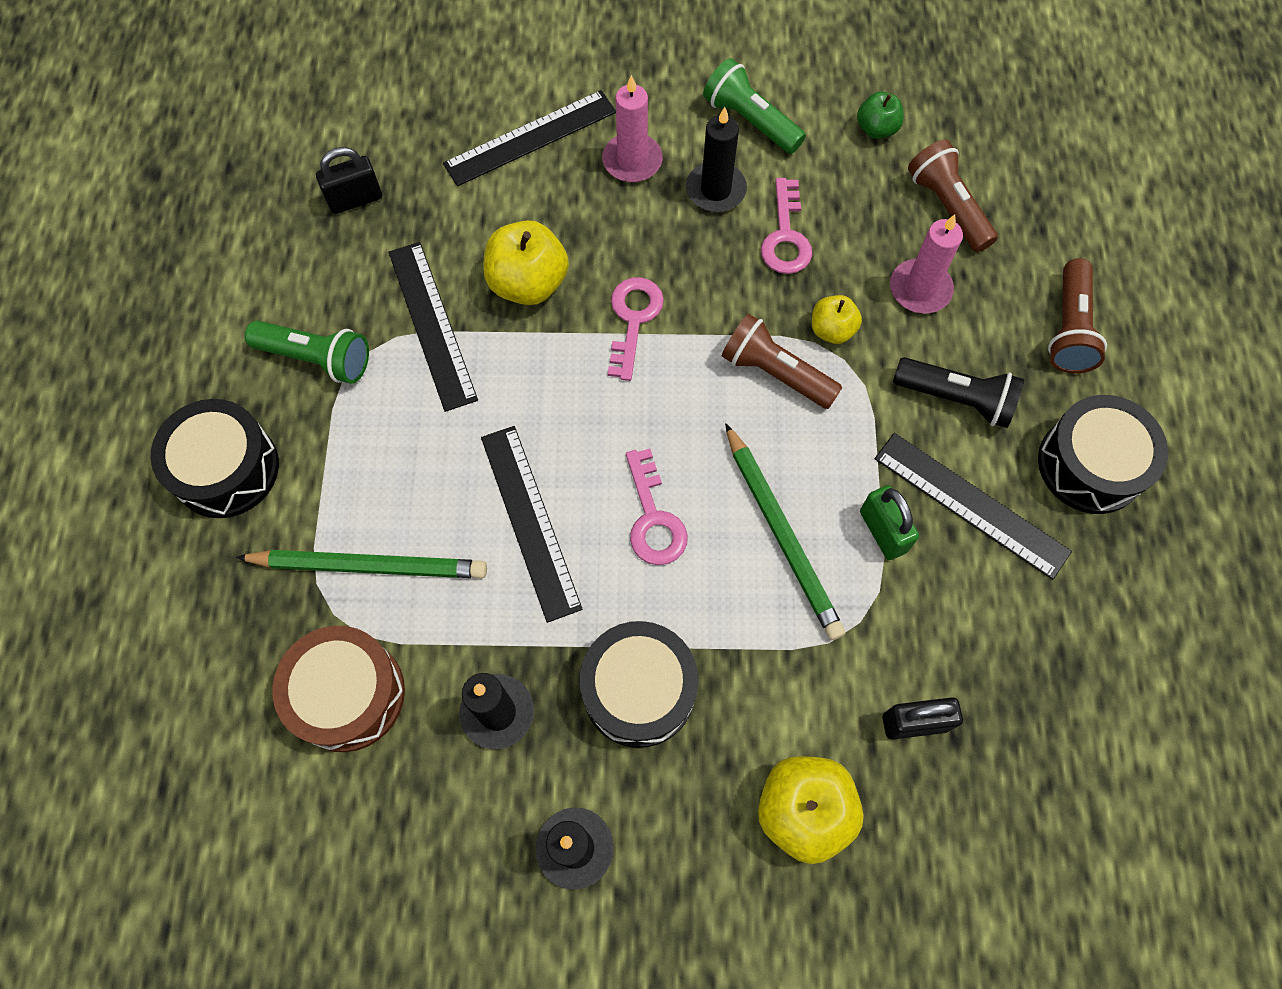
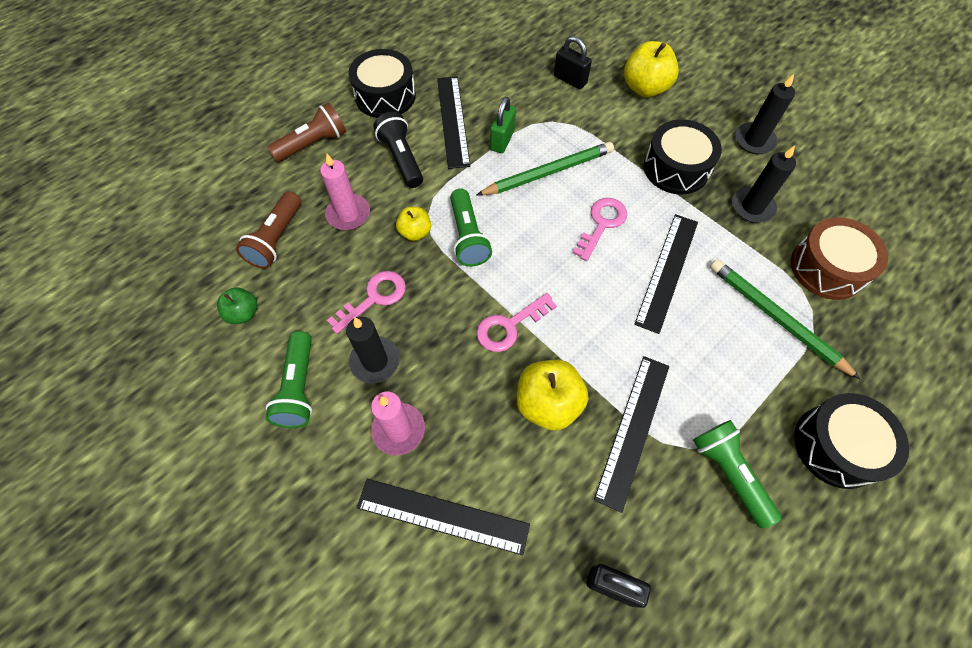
camera: 135 degrees left, 5 degrees down
brown flashlight [722,314,843,409] -> green flashlight [450,188,492,267]
green pencil [725,423,845,640] -> green pencil turned 45 degrees clockwise [476,142,614,196]

